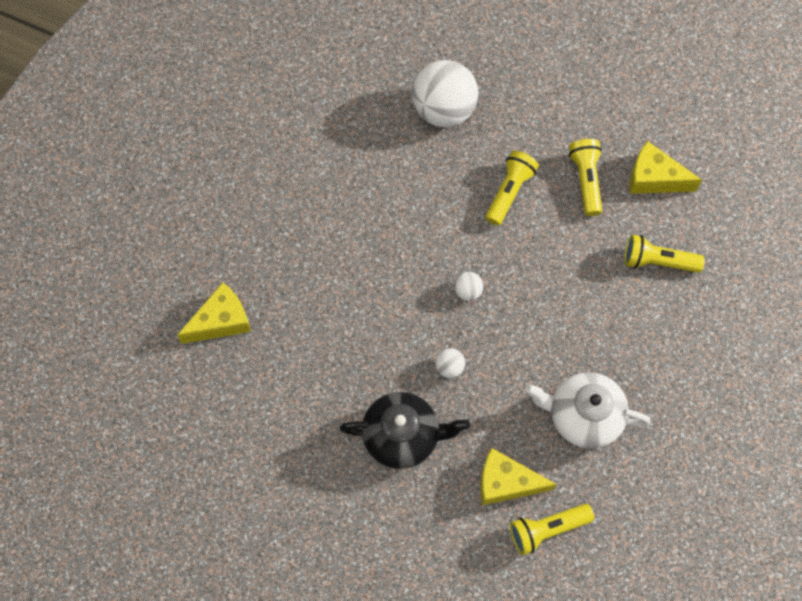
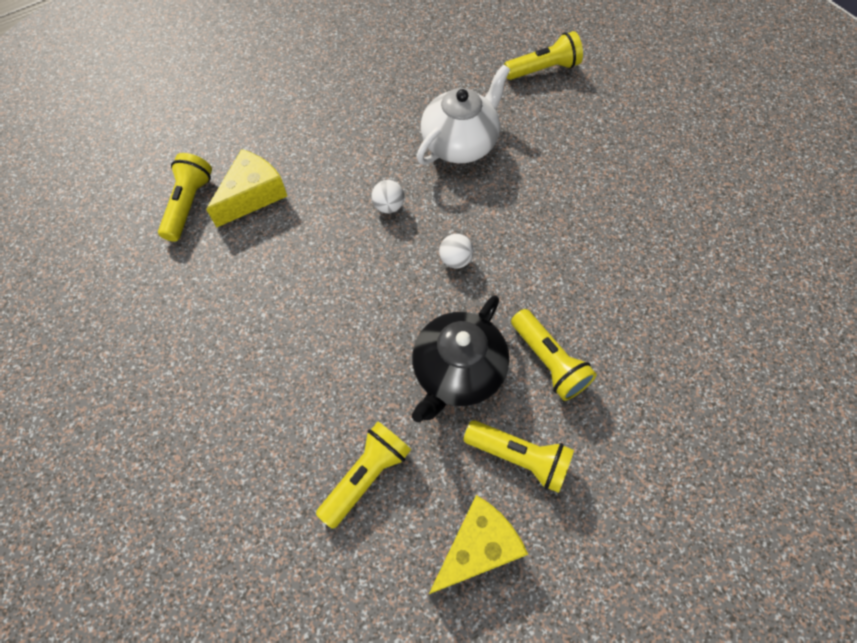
camera: 120 degrees right, 5 degrees down
yellow cheese [177,283,251,344] -> yellow flashlight [504,31,583,80]
black teapot [340,392,470,469] -> black teapot moved to [412,295,509,422]
white ball [412,60,478,127] -> none
white teapot [525,372,650,449] -> white teapot moved to [417,65,510,165]

